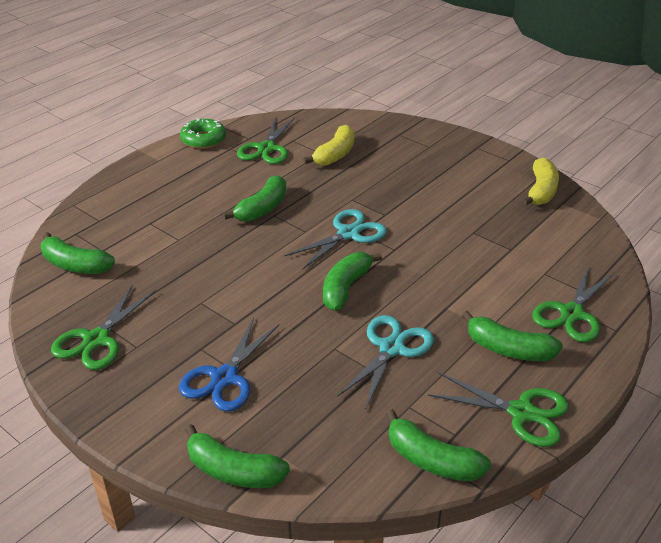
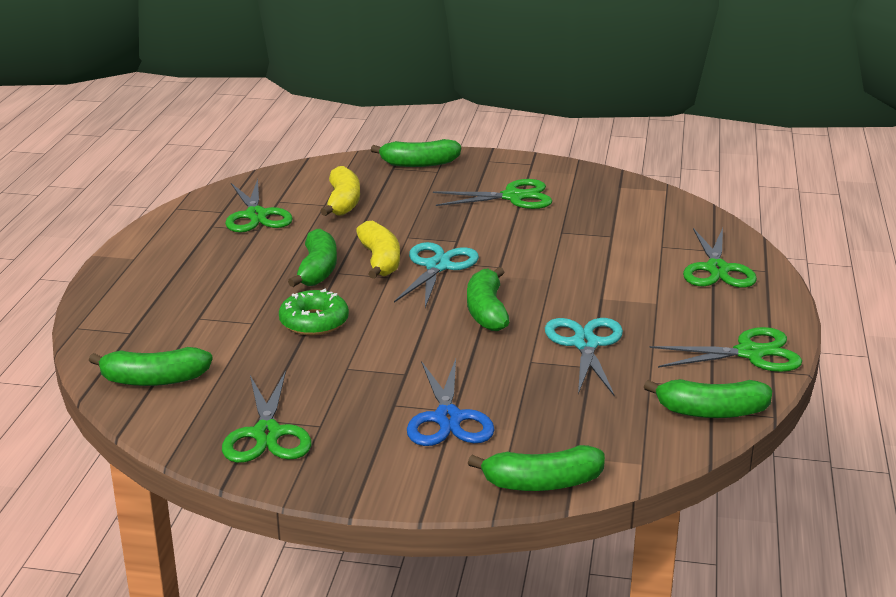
camera: 30 degrees left, 10 degrees down
green donut [180,118,226,149] -> green donut moved to [279,289,349,336]
green banana [462,311,563,361] -> green banana moved to [371,139,461,167]
yellow banana [522,157,559,206] -> yellow banana moved to [356,221,400,279]
none -> green scissors [433,179,552,209]

